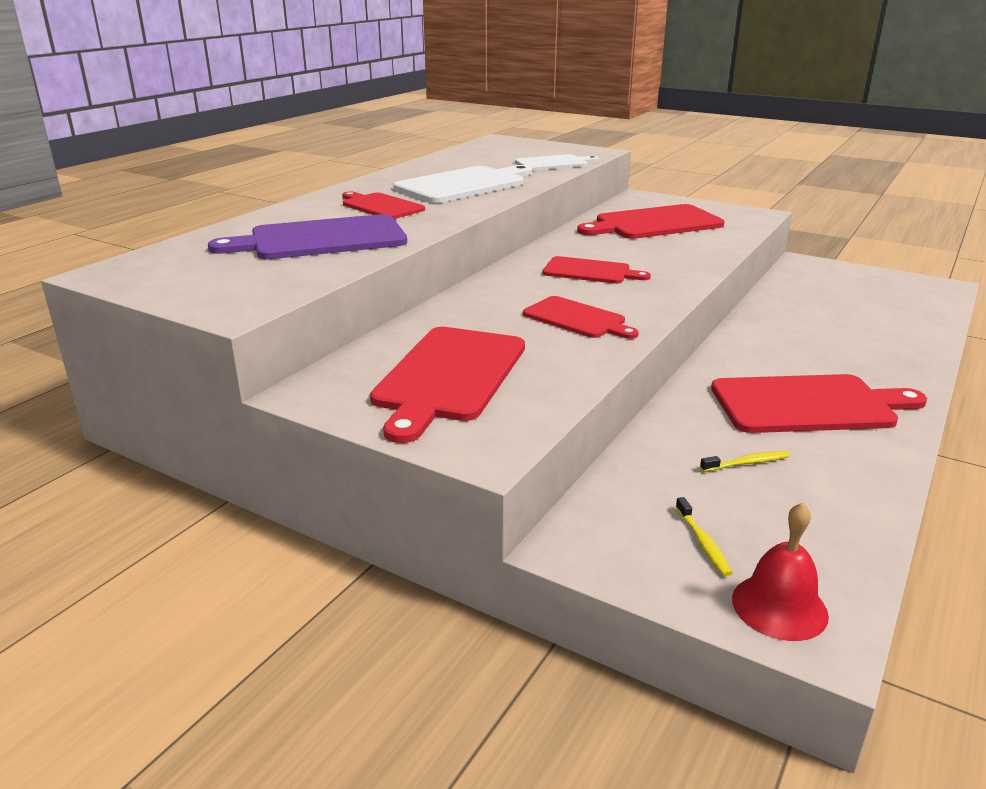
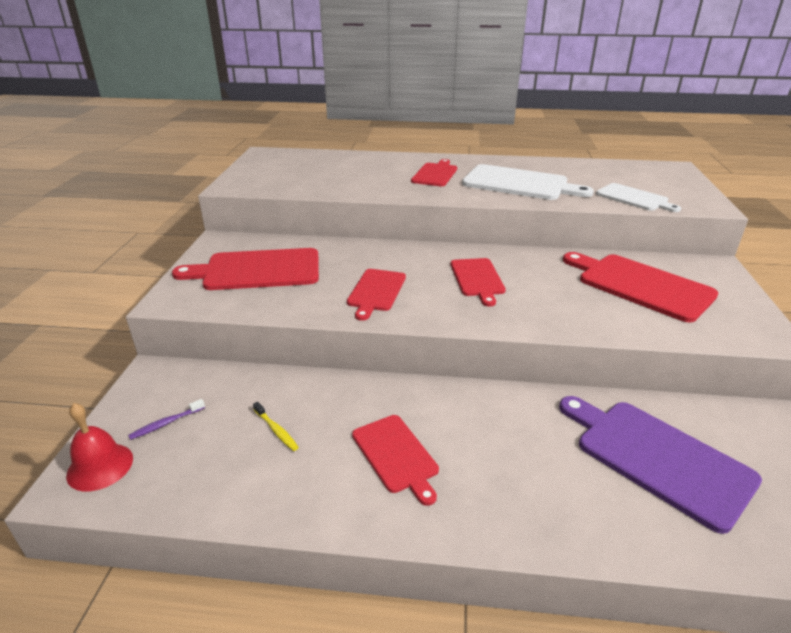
camera: 65 degrees right, 5 degrees up
purple cutting board [208,214,407,259] -> purple cutting board moved to [559,396,762,534]
yellow toothbrush [676,497,732,576] -> purple toothbrush [128,399,205,440]
red cutting board [711,374,927,433] -> red cutting board [352,415,439,506], size x0.61

